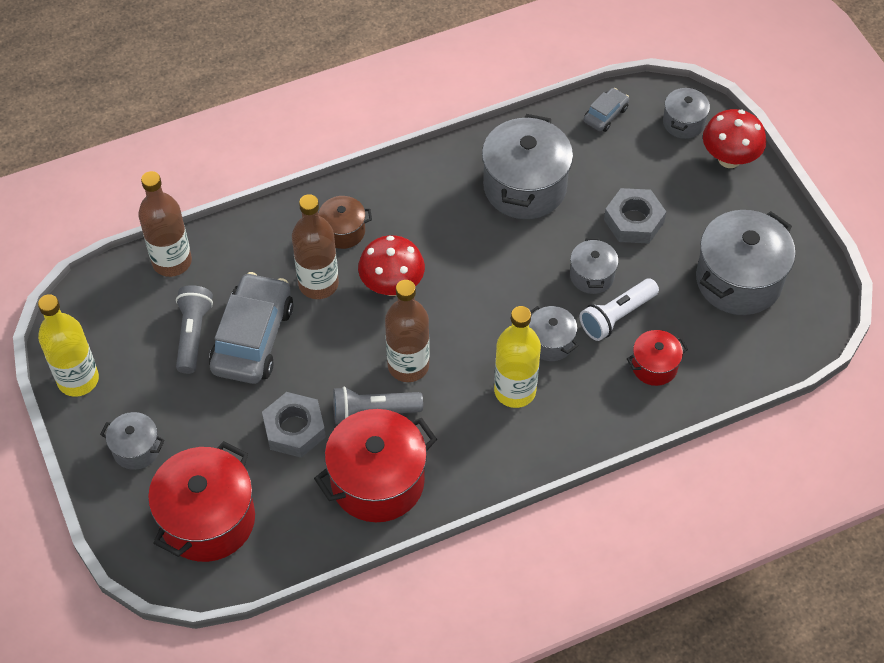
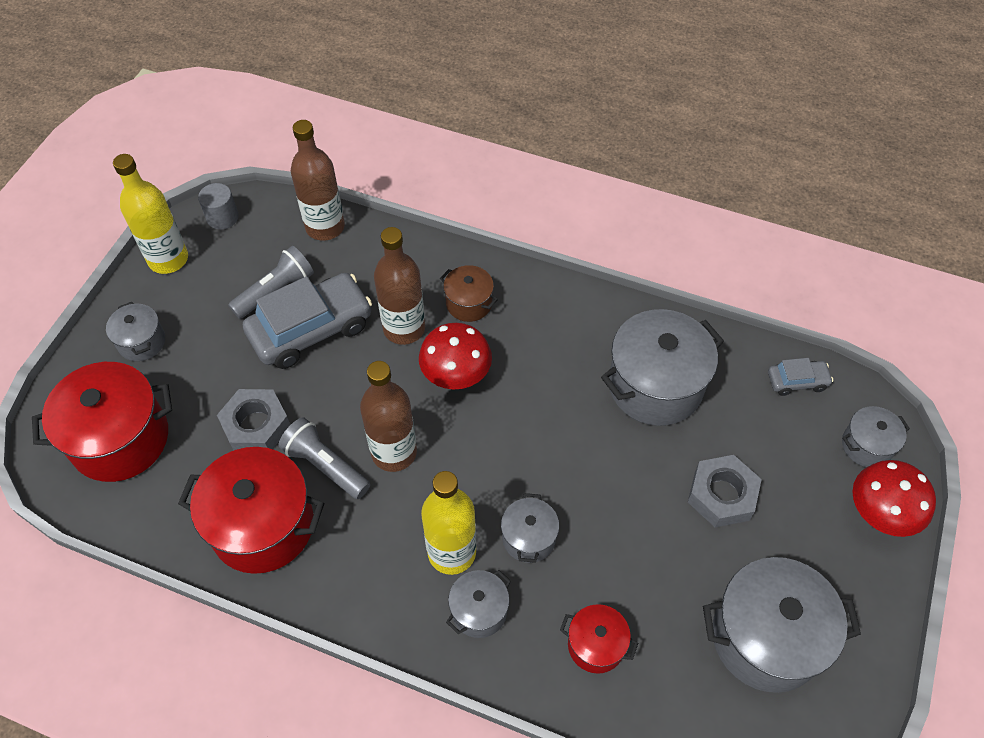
camera: 45 degrees right, 0 degrees up
grey pot [570,238,619,294] -> grey pot moved to [446,570,511,638]
white flashlight [580,278,659,341] -> none
none -> grey cylinder [198,183,239,230]

